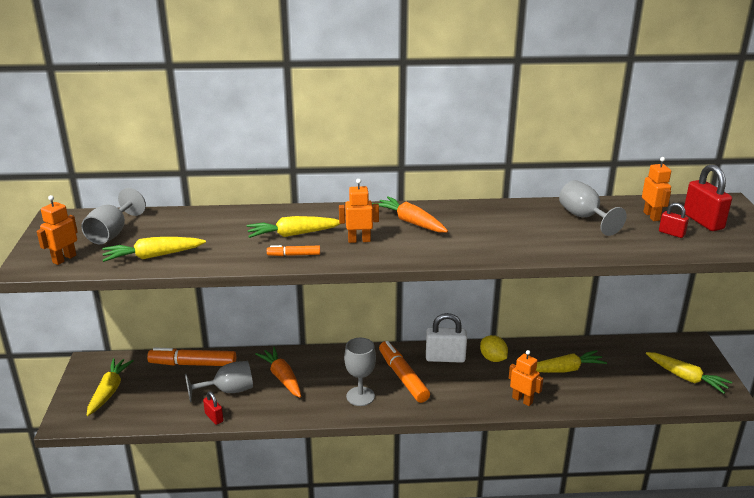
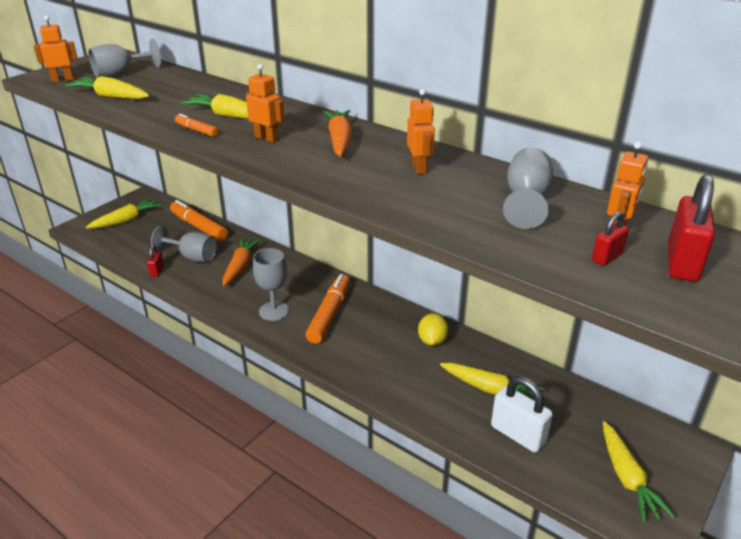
camera: 40 degrees right, 5 degrees up
white padlock [426,313,467,363] -> white padlock moved to [491,377,553,453]
orange robot [509,350,543,406] -> orange robot moved to [407,89,435,175]
red padlock [659,203,689,238] -> red padlock turned 60 degrees clockwise [592,212,629,266]

